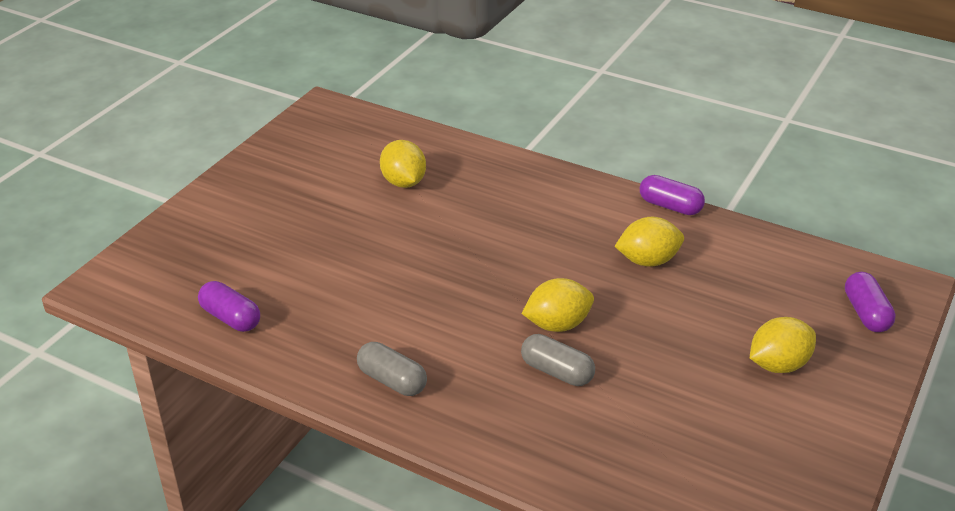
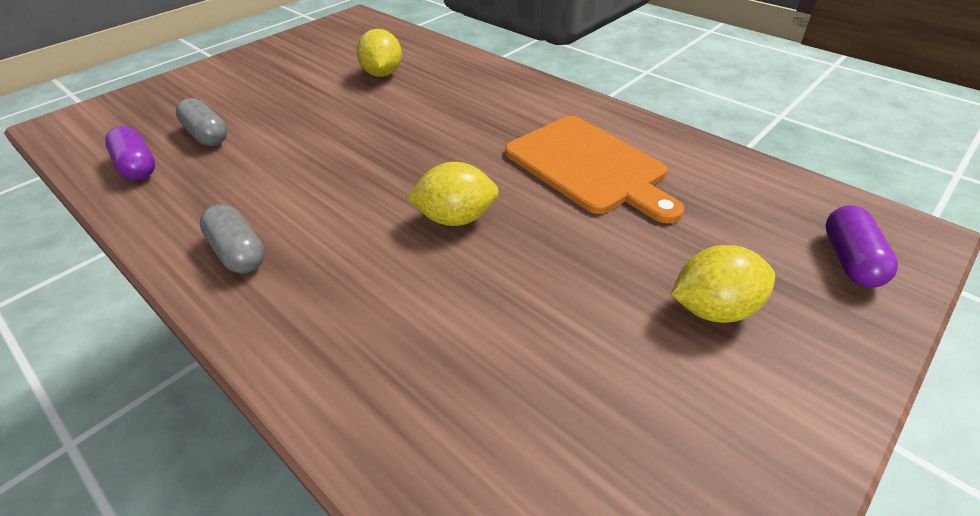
camera: 15 degrees right, 5 degrees up
grey capsule [521,334,595,386] -> grey capsule moved to [176,98,228,146]
yellow lemon [615,217,684,267] -> orange cutting board [505,116,684,223]
purple capsule [640,175,705,215] -> none

